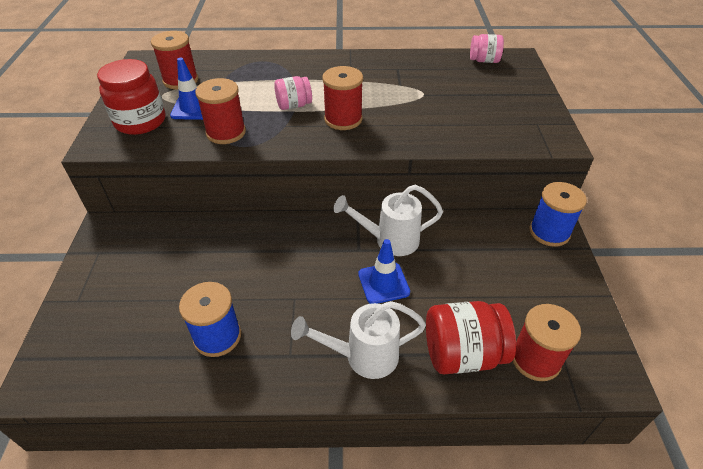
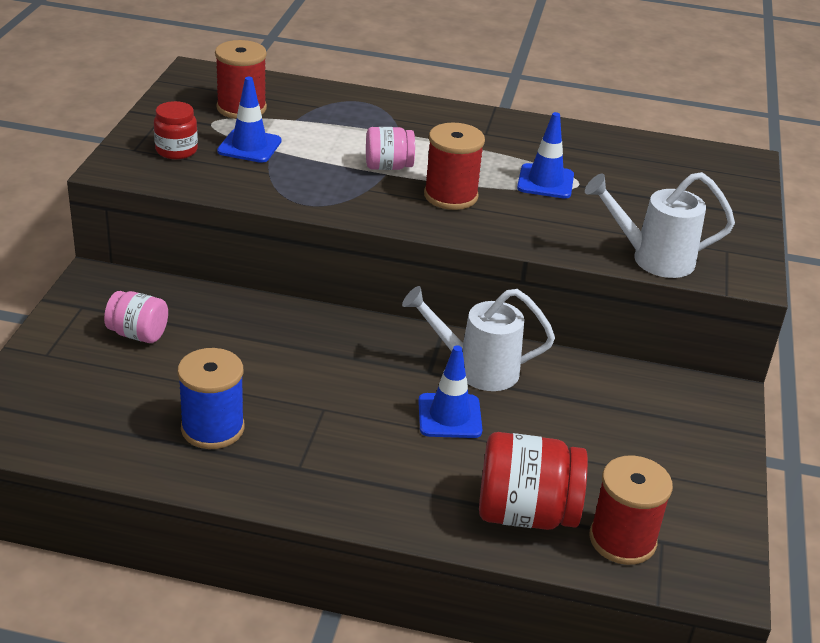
camera: 10 degrees right, 10 degrees down
red jar [97,59,166,135] -> red jar [154,101,198,159], size x0.59
red spool [195,78,246,144] -> none
white watering can [291,301,426,379] -> white watering can moved to [585,172,735,278]
pink jar [470,34,504,63] -> pink jar moved to [104,291,168,343]
blue spool [530,182,587,247] -> none
none -> blue traffic cone [517,112,574,199]

